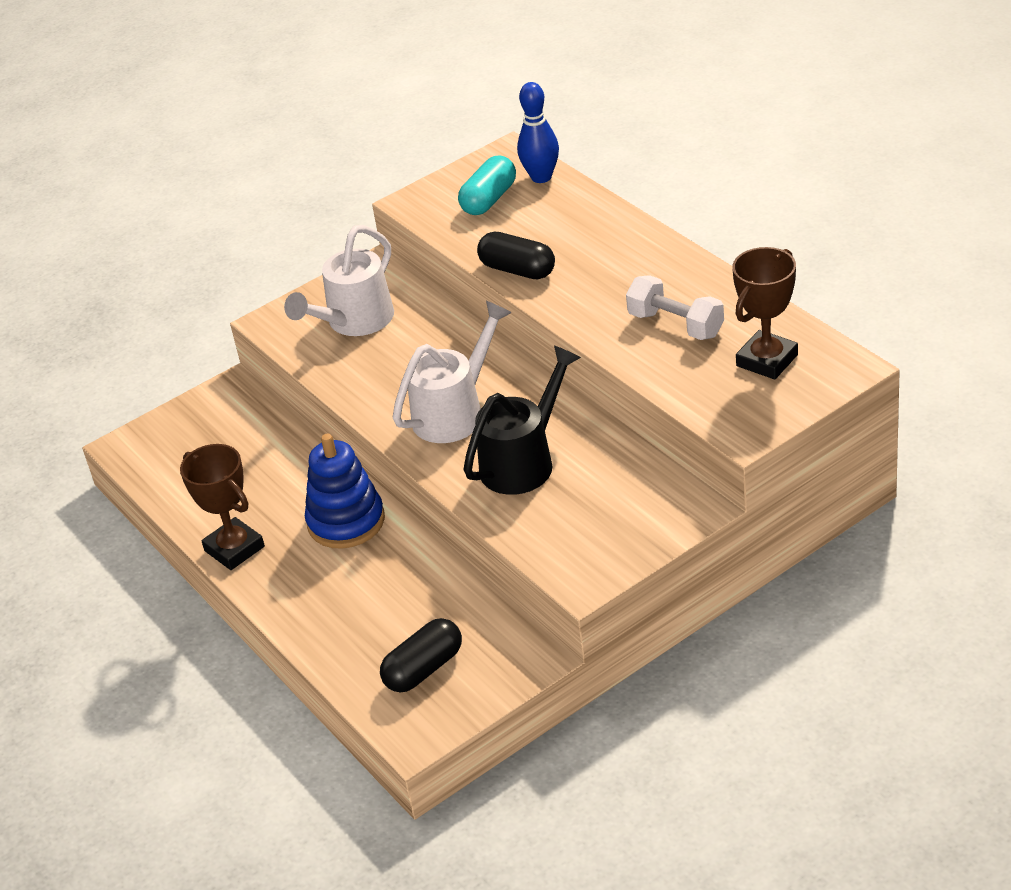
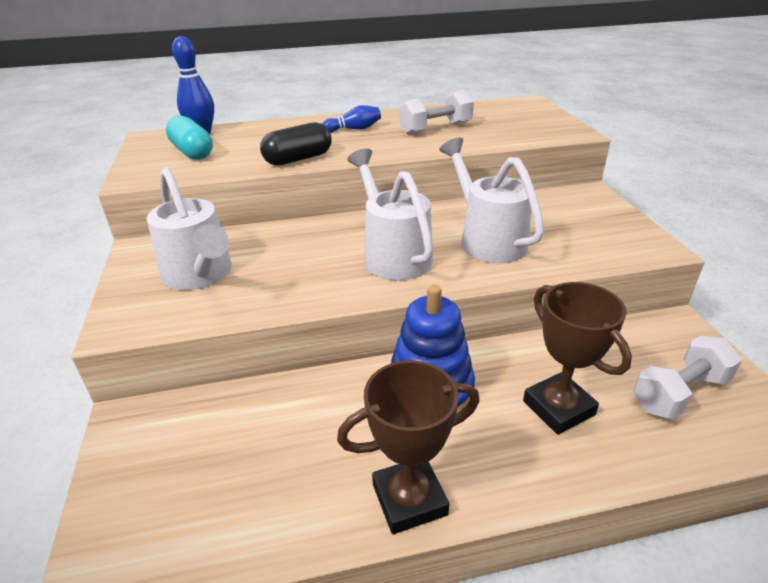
camera: 70 degrees left, 5 degrees down
black capsule [380,618,462,692] -> white dumbbell [633,336,742,420]
black watering can [463,346,581,495] -> white watering can [440,138,544,263]
brown trophy [732,247,798,379] -> brown trophy moved to [523,282,632,435]
none -> blue bowling pin [322,105,381,133]

